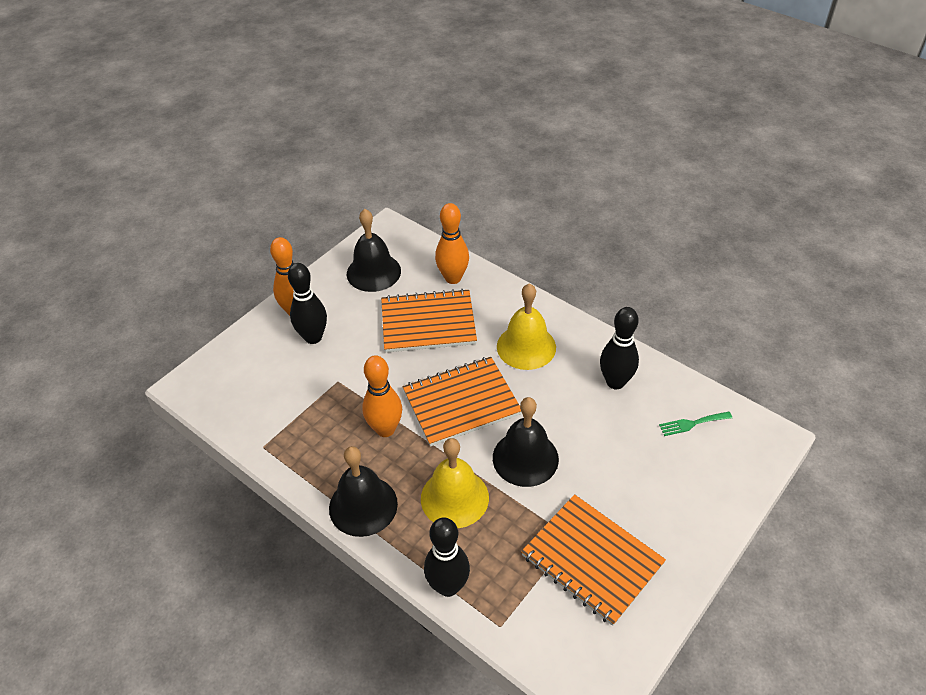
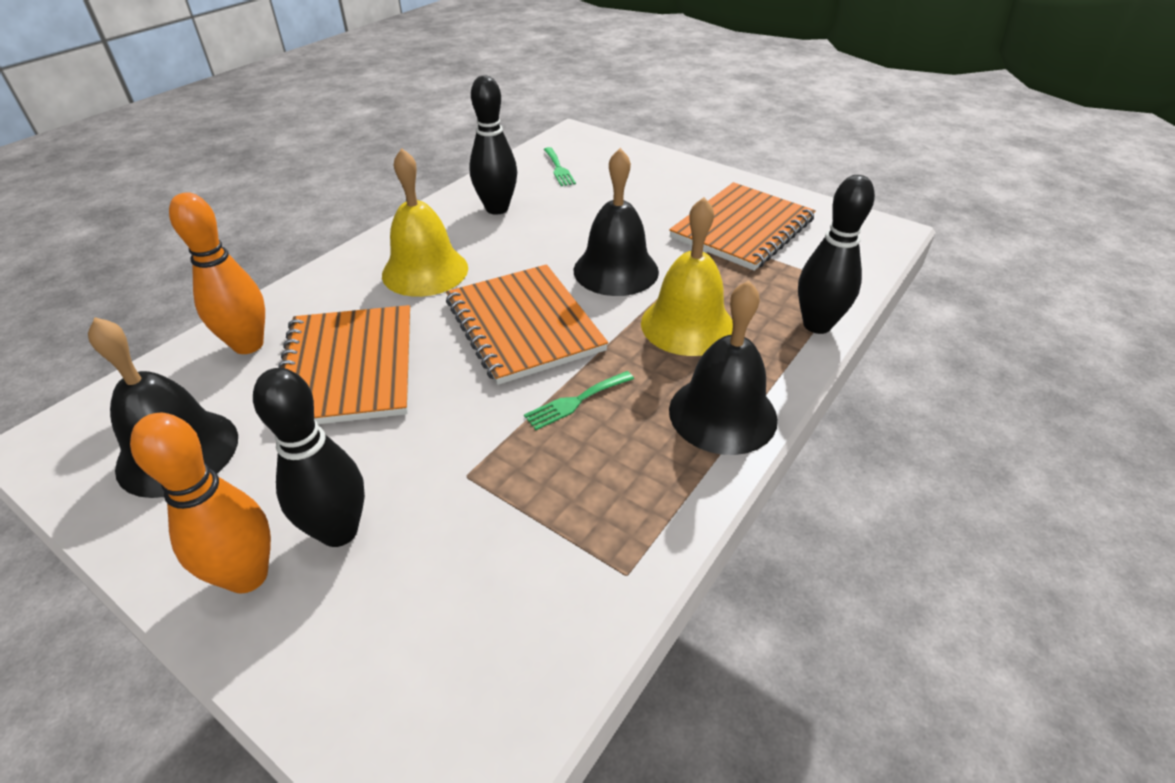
camera: 95 degrees left, 5 degrees down
orange bowling pin [362,355,402,437] -> green fork [524,371,634,430]

